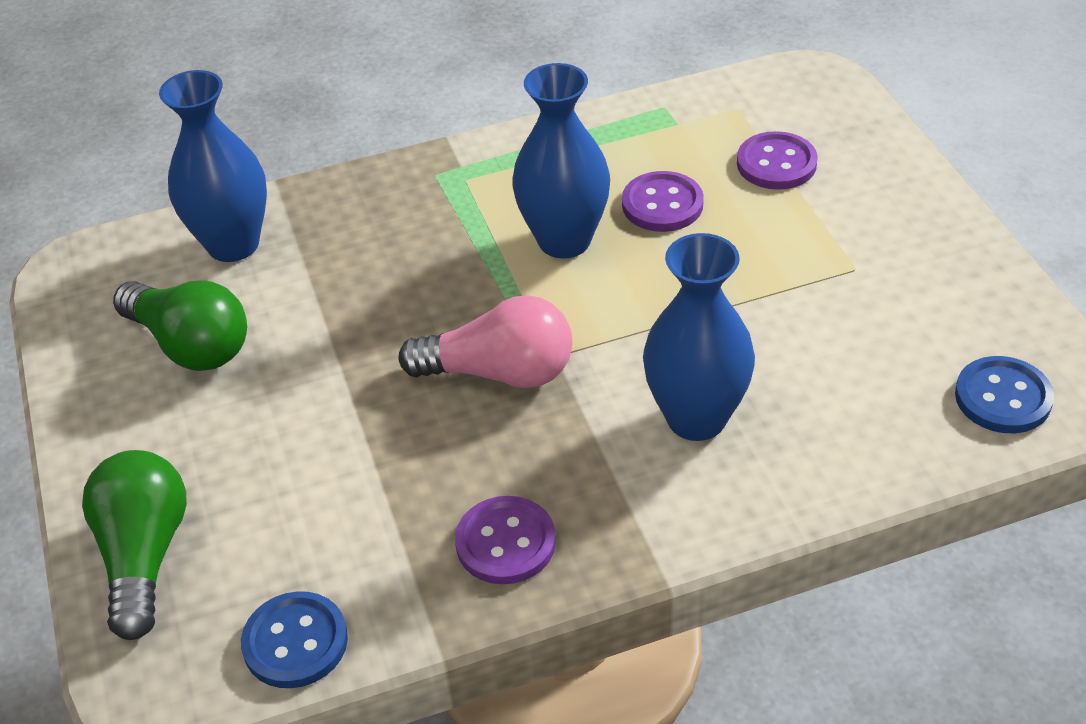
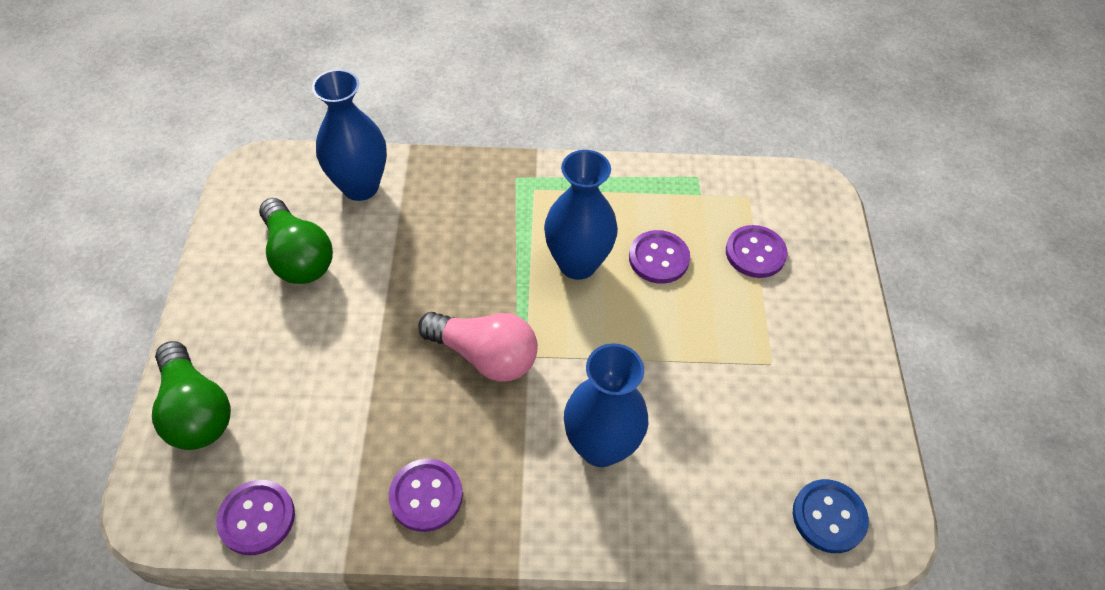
camera: 15 degrees right, 10 degrees up
green light bulb [82,450,187,640] -> green light bulb turned 135 degrees clockwise [152,341,231,450]
blue button [241,591,348,688] -> purple button [216,480,295,555]

